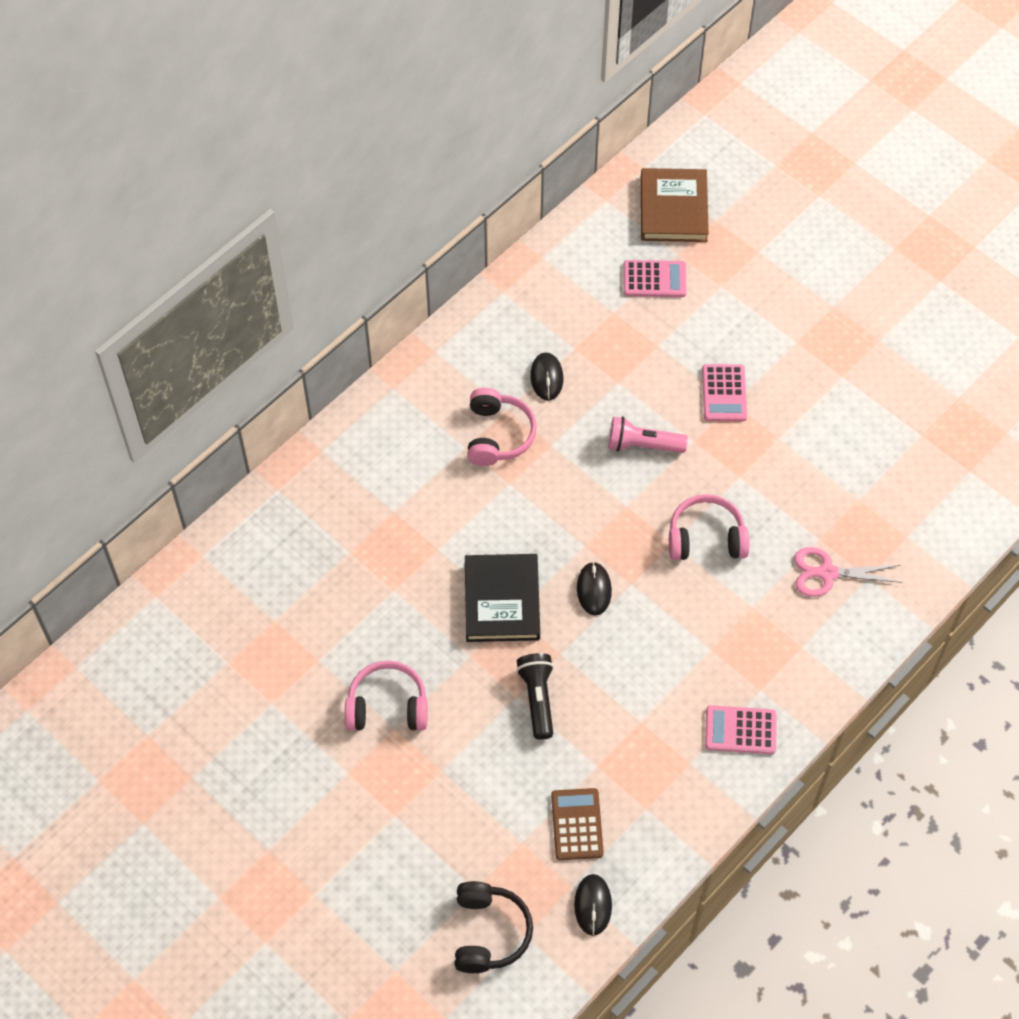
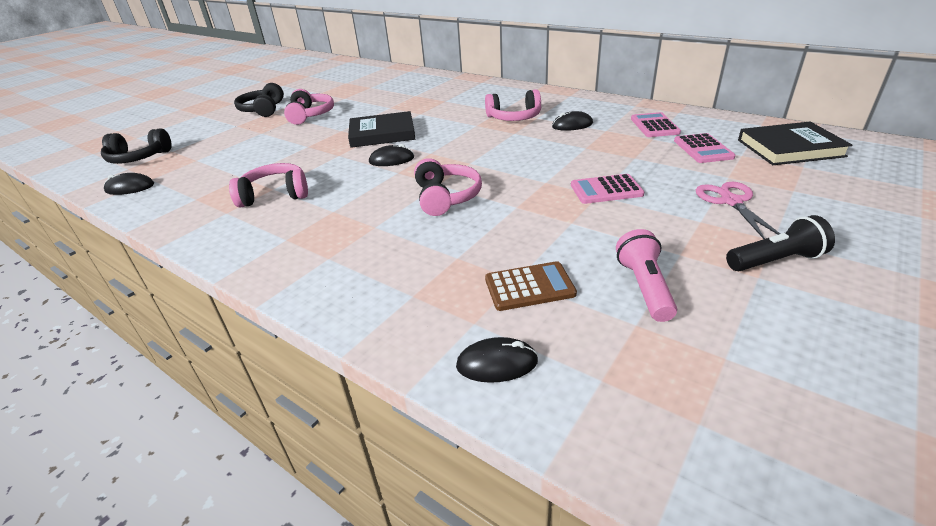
camera: 85 degrees right, 25 degrees down
black flashlight [516,653,554,740] -> black flashlight moved to [726,215,835,271]
brown calculator [551,788,604,860] -> brown calculator moved to [485,261,577,311]
pink flashlight [608,417,688,453] -> pink flashlight moved to [616,229,677,322]
brown book [641,168,709,242] -> black book [738,122,852,165]
pink calculator [705,705,777,754] -> pink calculator moved to [631,112,681,137]
pink scissors [794,547,902,597] -> pink scissors moved to [696,182,780,239]
none -> pink headphones [229,163,308,208]
none -> black headphones [234,83,284,117]
none -> black mouse [456,337,538,383]

